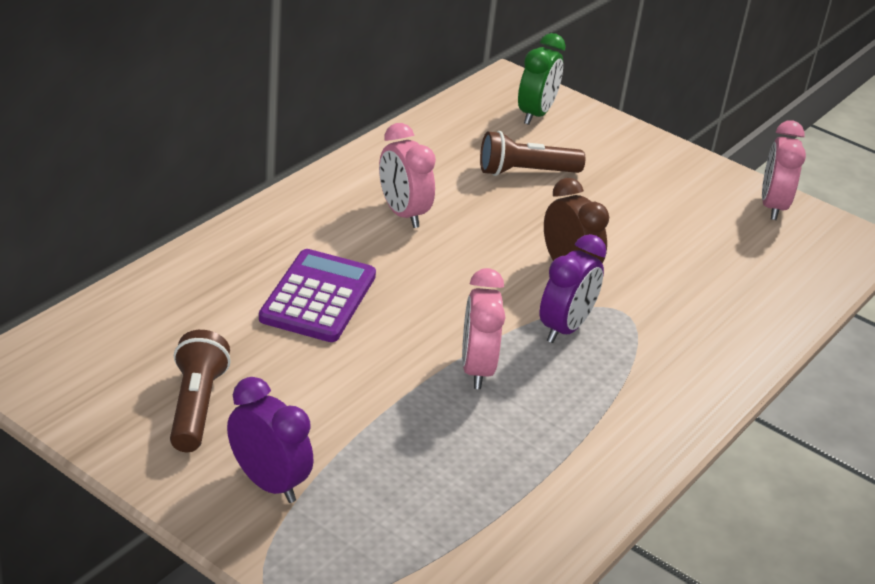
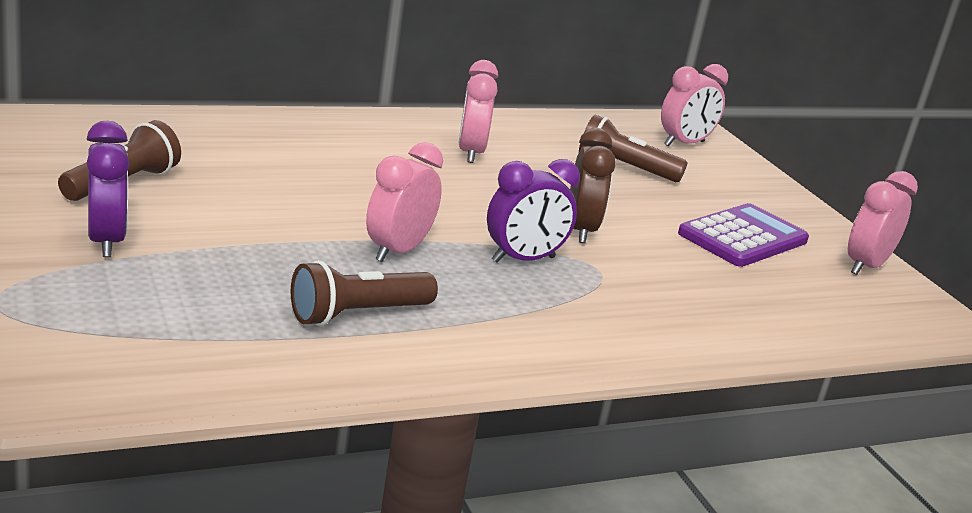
camera: 30 degrees right, 10 degrees down
purple calculator [259,249,376,342] -> purple calculator moved to [678,203,809,267]
green clock [518,33,566,125] -> pink clock [661,64,728,146]
none -> brown flashlight [291,260,438,326]

